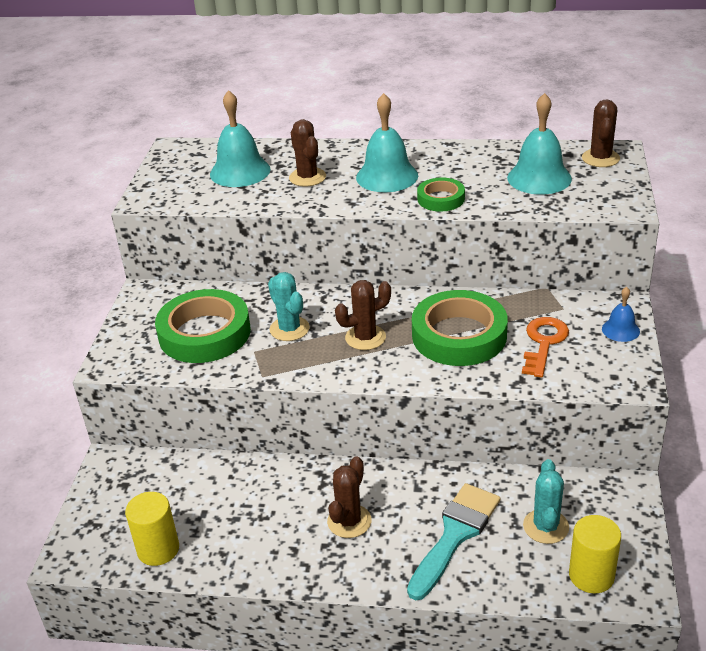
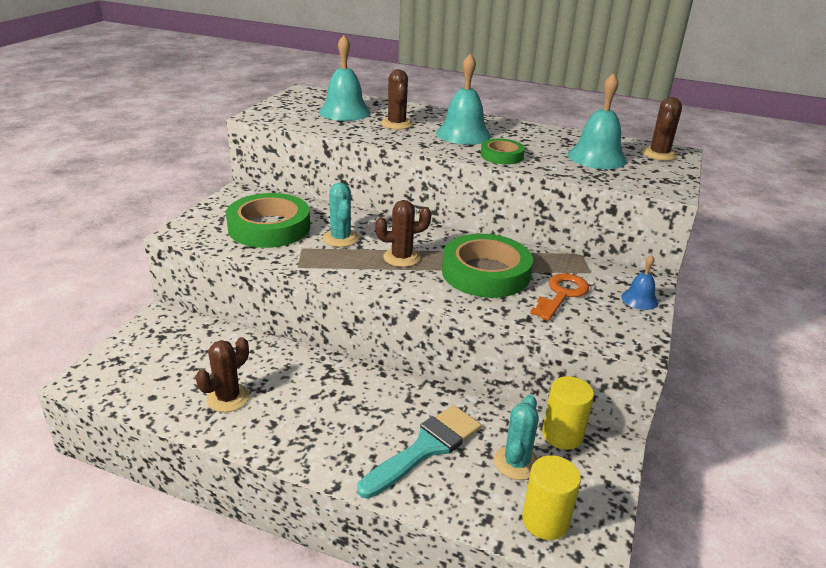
camera: 10 degrees right, 5 degrees down
yellow cylinder [125,492,179,566] -> yellow cylinder moved to [542,376,594,450]
brown cactus [327,456,372,538] -> brown cactus moved to [196,337,249,412]

